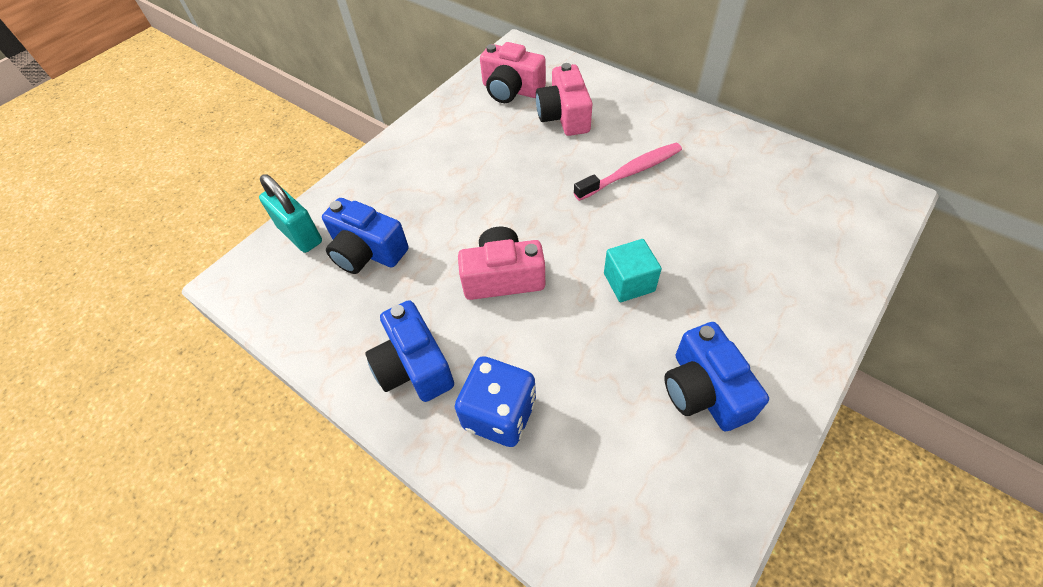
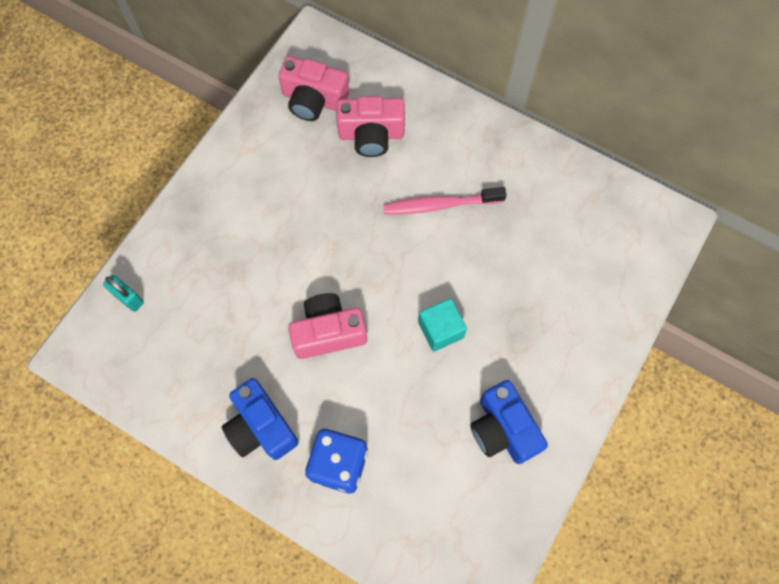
camera: 10 degrees left, 15 degrees up
turquoise padlock [259,174,322,253] -> turquoise padlock [103,275,144,312], size x0.65
blue camera [322,198,409,274] -> none
pink camera [536,63,592,136] -> pink camera turned 75 degrees counterclockwise [337,96,405,157]
pink toothbrush [574,143,682,201] -> pink toothbrush turned 150 degrees counterclockwise [384,187,507,215]

